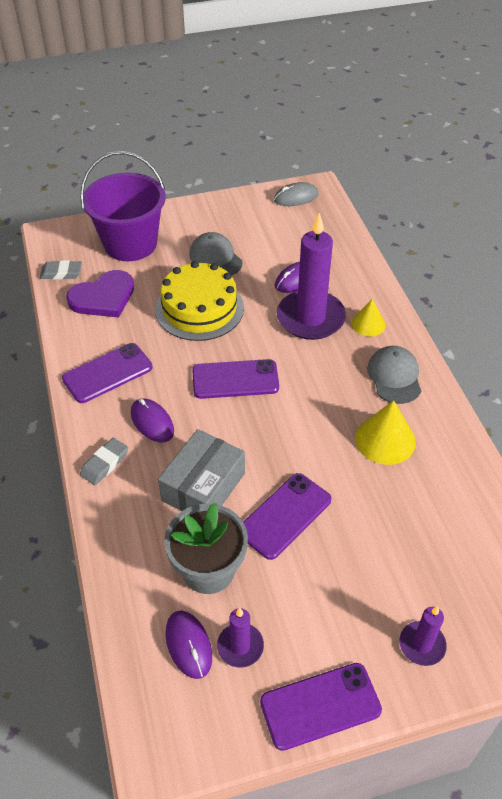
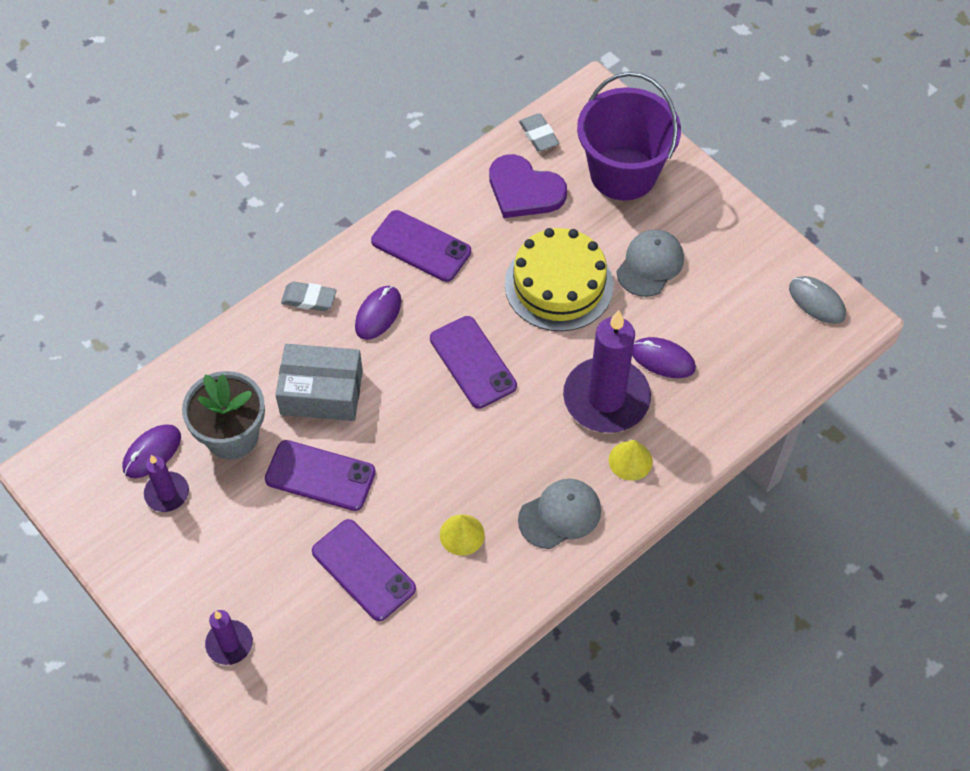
camera: 65 degrees right, 10 degrees up
purple phone [260,663,382,751] -> purple phone moved to [312,519,416,621]
yellow cone [355,400,416,465] -> yellow cone [440,514,485,556], size x0.64

